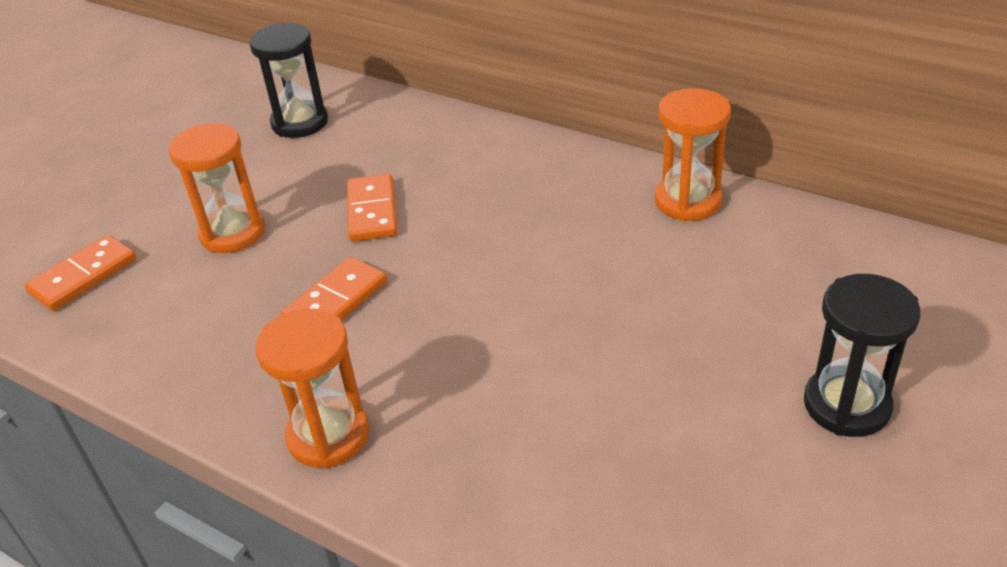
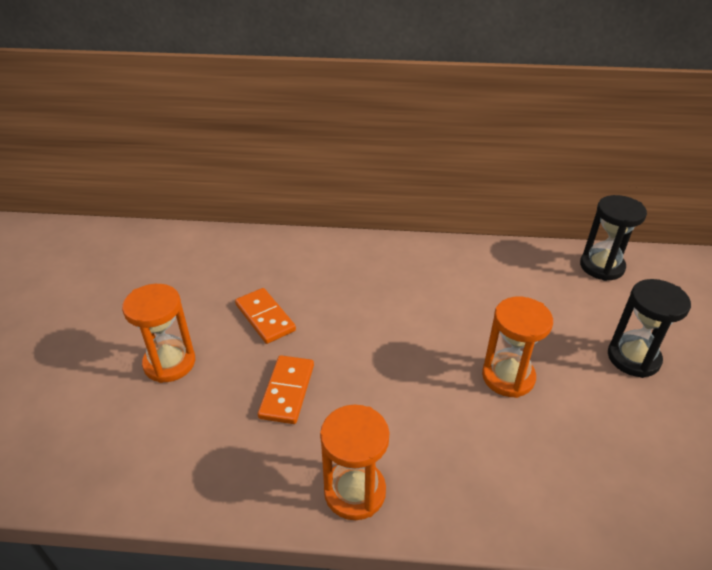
camera: 30 degrees left, 0 degrees up
orange domino [25,235,136,311] -> none
black hourglass [249,23,328,138] -> black hourglass moved to [580,195,647,281]
orange hourglass [655,88,731,221] -> orange hourglass moved to [482,297,553,398]

